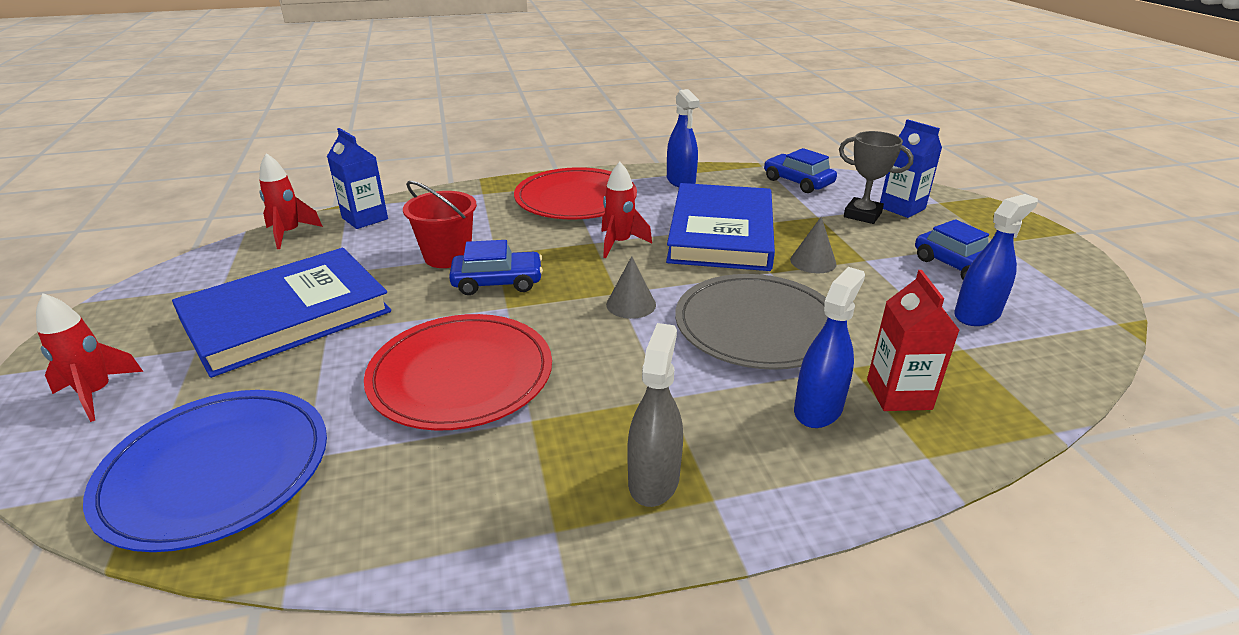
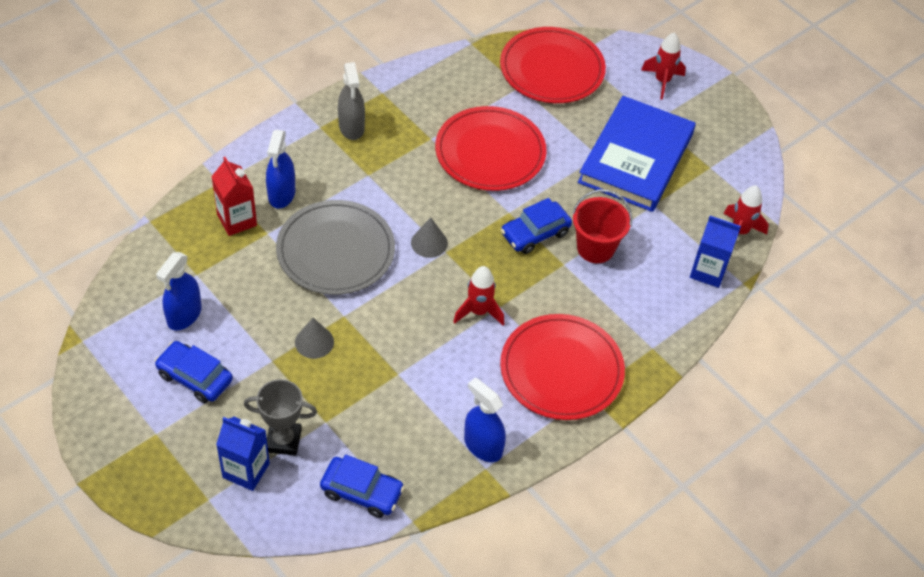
camera: 150 degrees right, 20 degrees up
blue plate [83,390,327,552] -> red plate [500,27,606,103]
blue book [666,183,775,271] -> none

